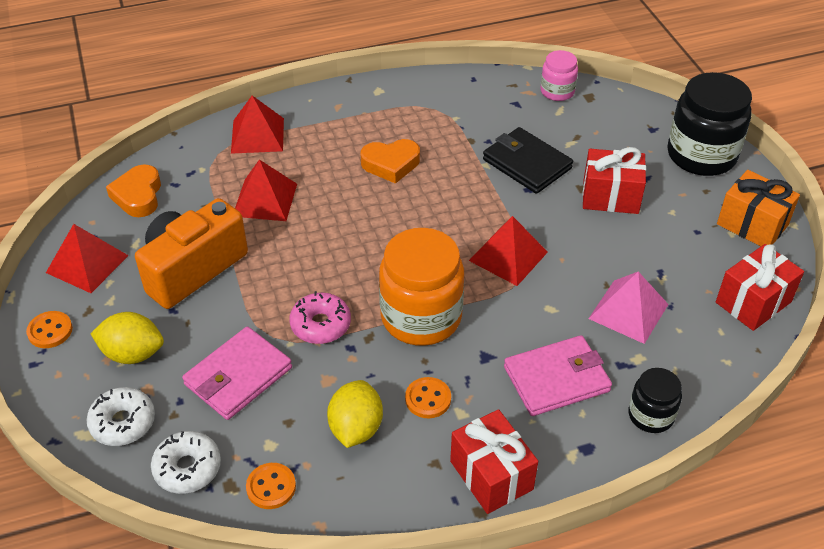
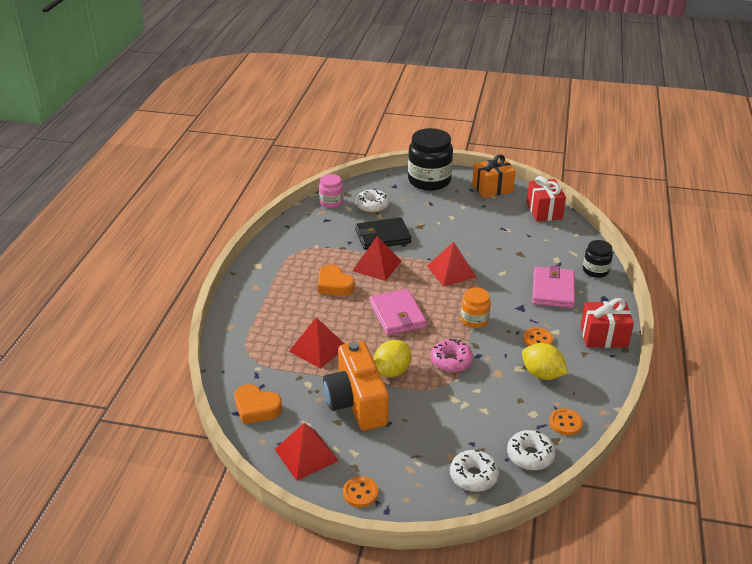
camera: 60 degrees left, 10 degrees down
yellow lemon [90,312,164,364] -> yellow lemon moved to [374,340,412,377]
pink wallet [182,326,292,420] -> pink wallet moved to [370,289,427,335]
red pyramid [231,96,284,154] -> red pyramid moved to [353,236,401,281]
orange heart [361,139,420,184] -> orange heart turned 120 degrees clockwise [318,264,355,296]
orange jar [379,228,464,346] -> orange jar [461,287,491,328], size x0.53
red gift [582,147,646,214] -> none
pink pyramid [589,272,668,344] -> none
none -> white donut [356,189,389,213]

